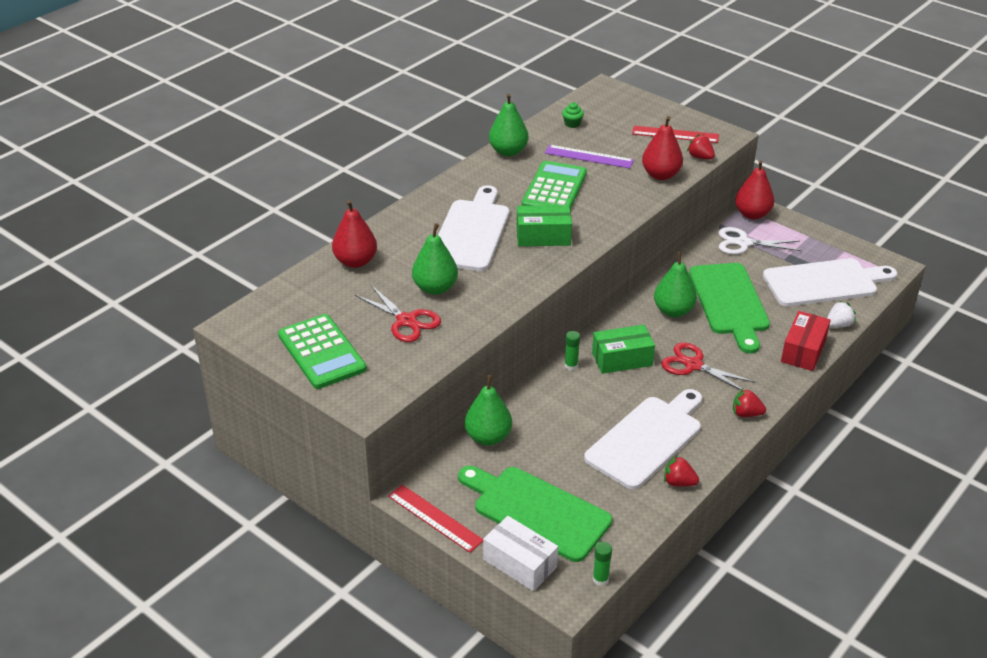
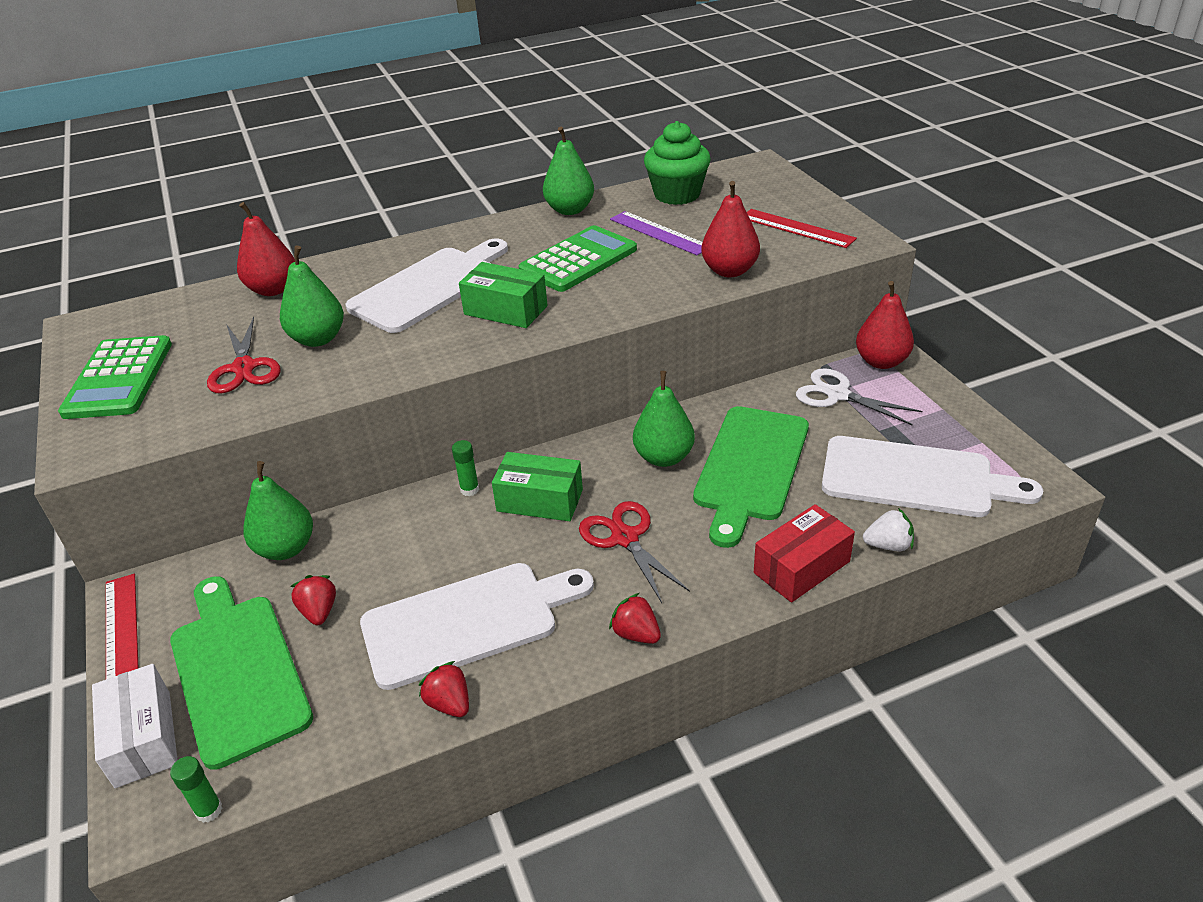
camera: 30 degrees right, 0 degrees up
green cupcake [562,102,584,128] -> green cupcake [644,121,711,205], size x2.31
red strawberry [687,134,715,159] -> red strawberry moved to [290,575,336,625]

